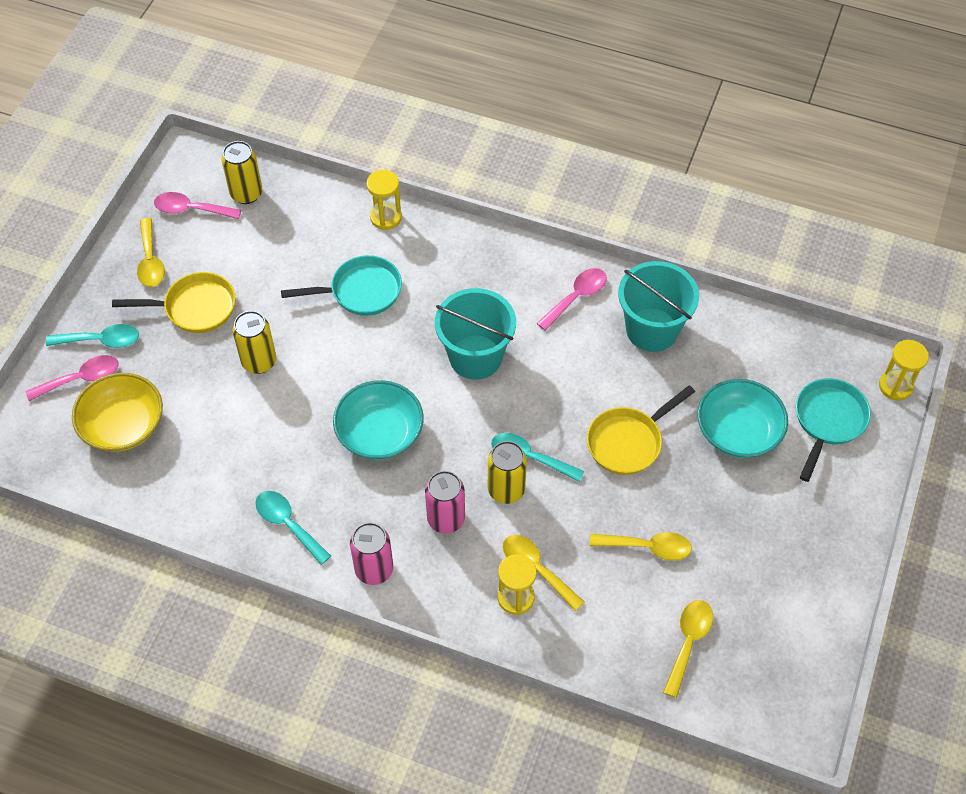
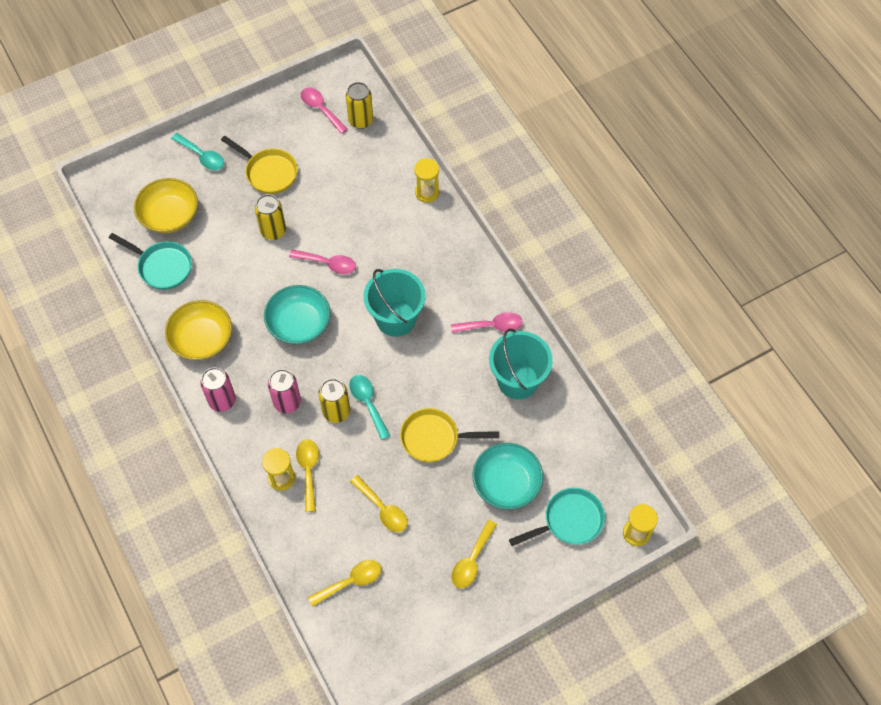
camera: 40 degrees right, 5 degrees up
pink spoon [25,355,119,401] -> pink spoon moved to [289,249,356,274]
yellow spoon [137,218,165,287] -> yellow spoon moved to [451,520,497,588]
turquoise spoon [255,491,331,565] -> yellow bowl [165,300,232,360]
turquoise pan [281,255,402,316] -> turquoise pan moved to [109,233,192,290]

